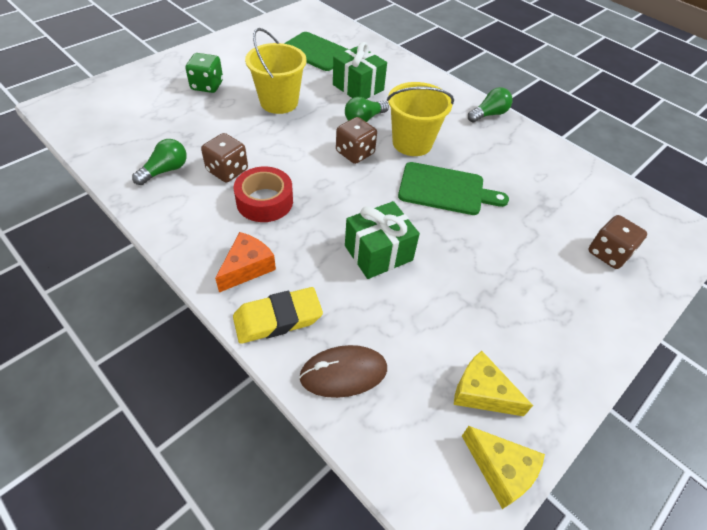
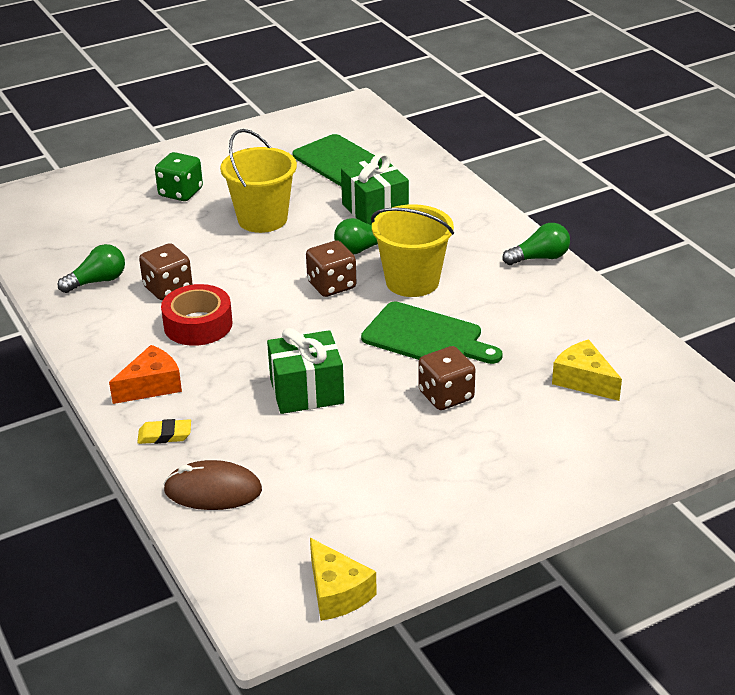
camera: 20 degrees right, 15 degrees down
yellow eraser [233,287,323,344] -> yellow eraser [137,419,191,444], size x0.56
yellow cheese [454,351,533,416] -> yellow cheese moved to [552,339,622,401]
brown dice [588,215,647,269] -> brown dice moved to [418,346,475,410]

